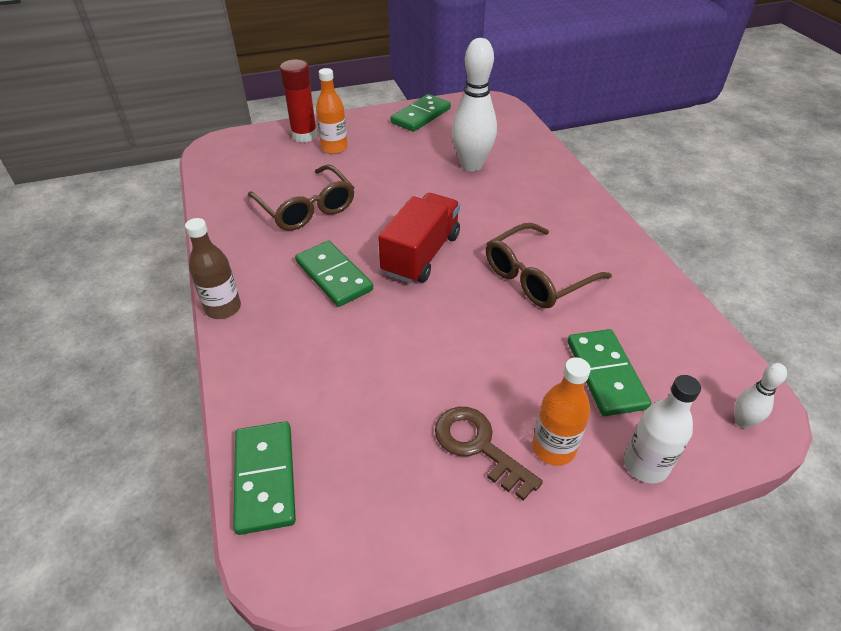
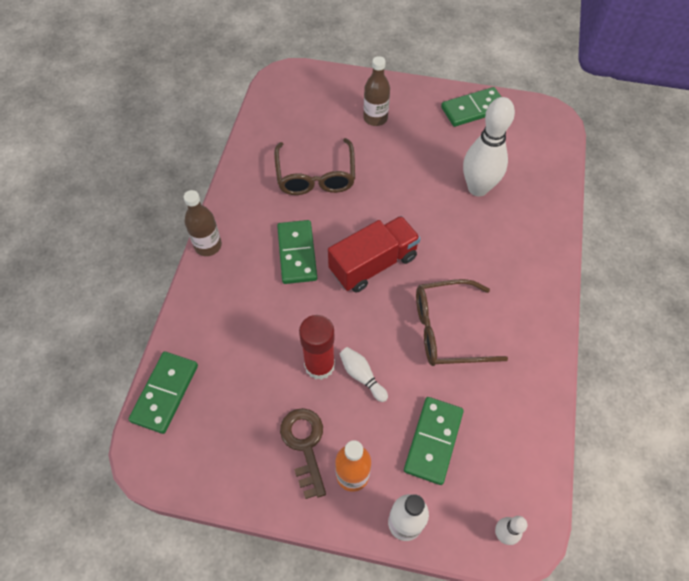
camera: 30 degrees right, 15 degrees up
red glue stick [280,60,317,142] -> red glue stick moved to [299,315,335,380]
orange bottle [316,68,348,154] -> brown bottle [363,56,390,126]
none -> white bowling pin [340,347,388,402]

